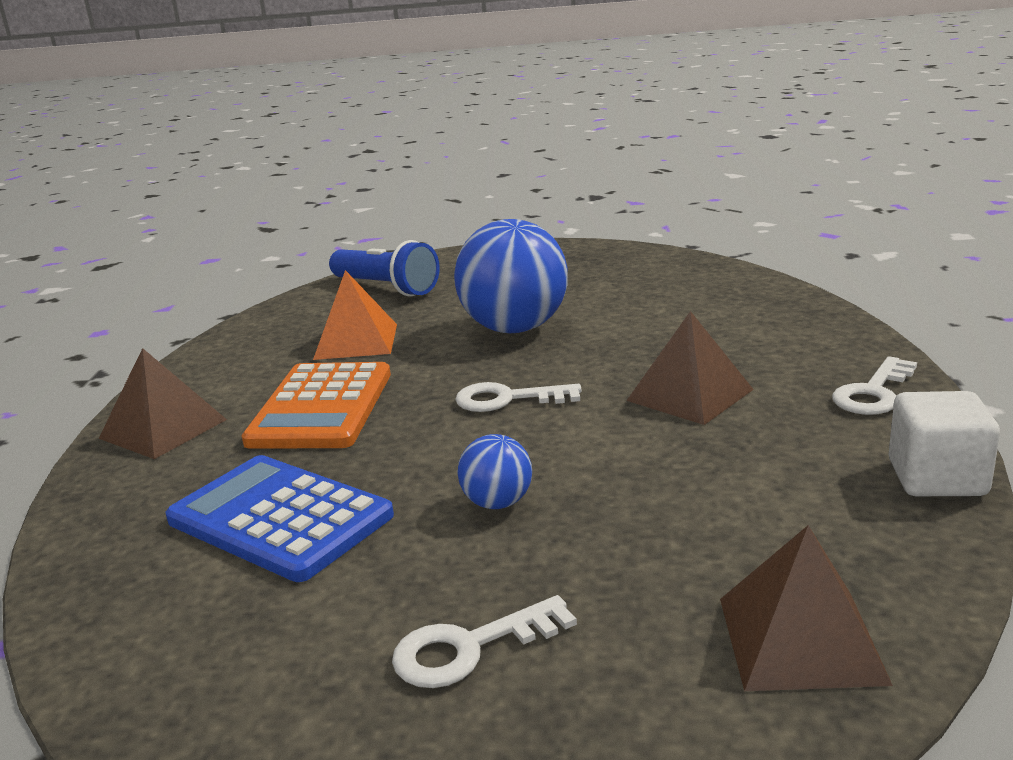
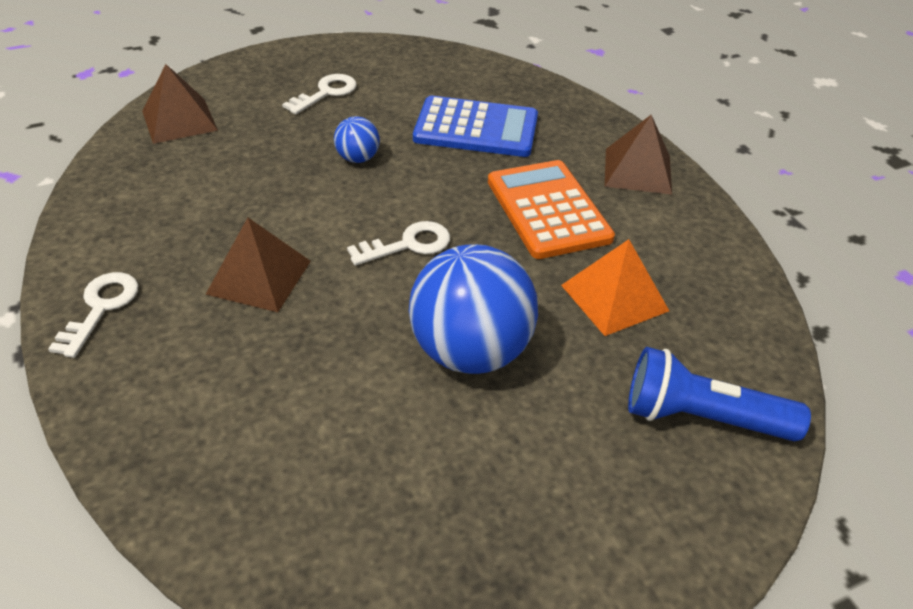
camera: 150 degrees right, 20 degrees up
white cube [888,391,1000,496] -> none

